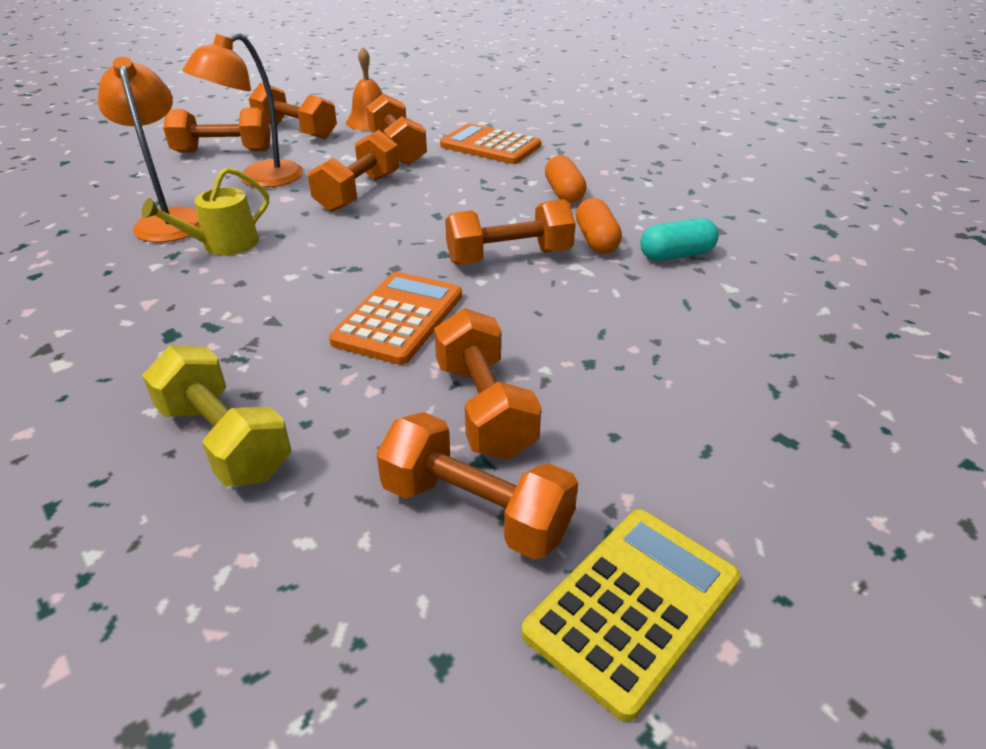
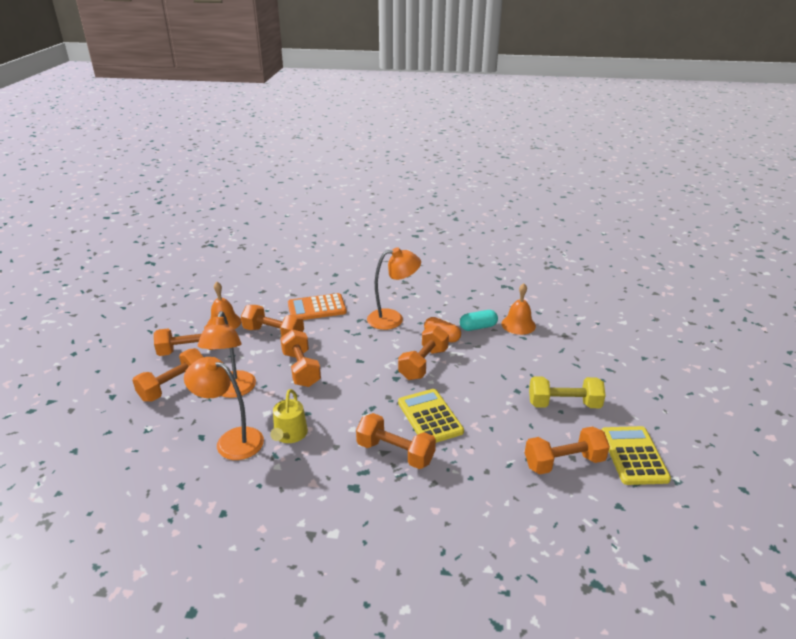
camera: 45 degrees left, 5 degrees down
yellow dumbbell [142,345,291,487] -> yellow dumbbell moved to [529,376,606,408]
orange calculator [329,272,462,365] -> yellow calculator [398,389,464,443]
orange dumbbell [434,308,541,459] -> orange dumbbell moved to [356,413,436,469]
orange capsule [545,155,587,203] -> orange lamp [367,247,421,330]
turquoise capsule [640,218,719,261] -> turquoise capsule turned 45 degrees clockwise [460,310,498,331]
none -> orange bell [501,283,536,335]

